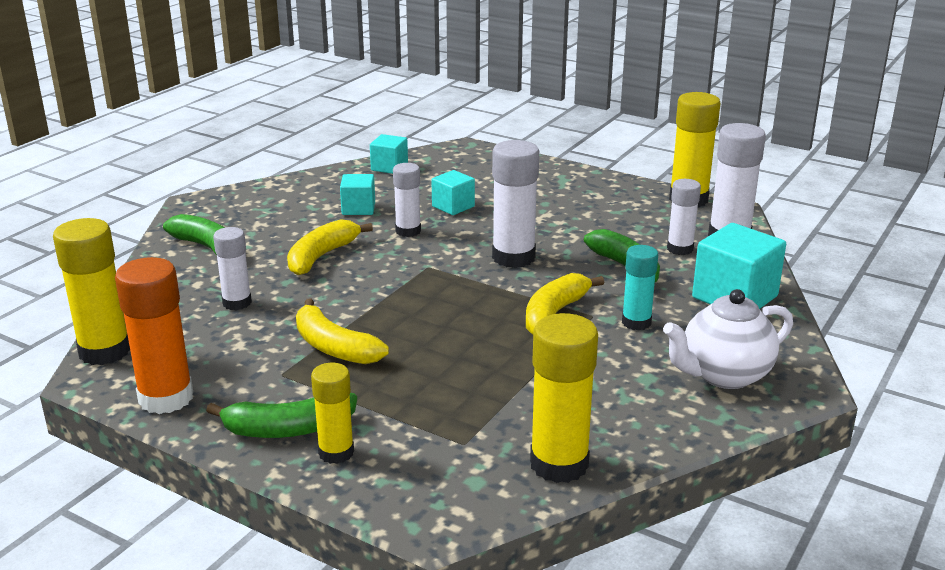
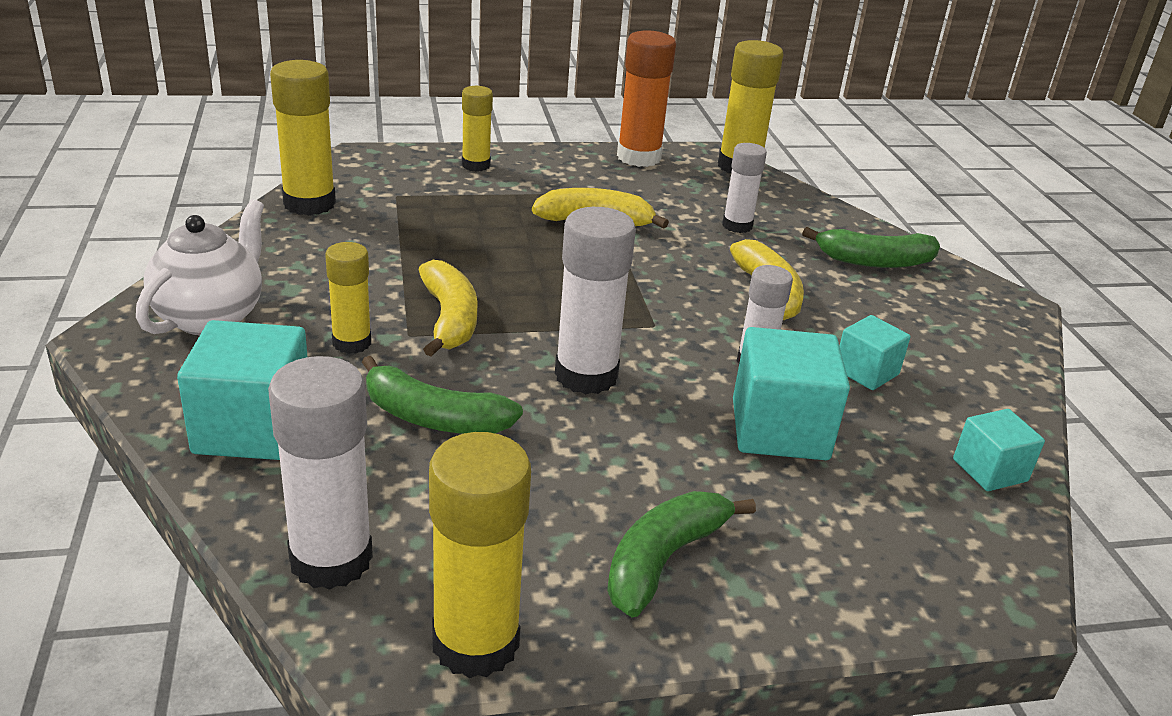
camera: 135 degrees right, 5 degrees up
green banana [206,393,357,438] -> green banana moved to [607,491,756,617]
turquoise cube [431,170,475,215] -> turquoise cube [733,327,850,460], size x1.73
turquoise glue stick [622,245,658,331] -> yellow glue stick [325,242,371,354]
white glue stick [667,179,701,255] -> none

